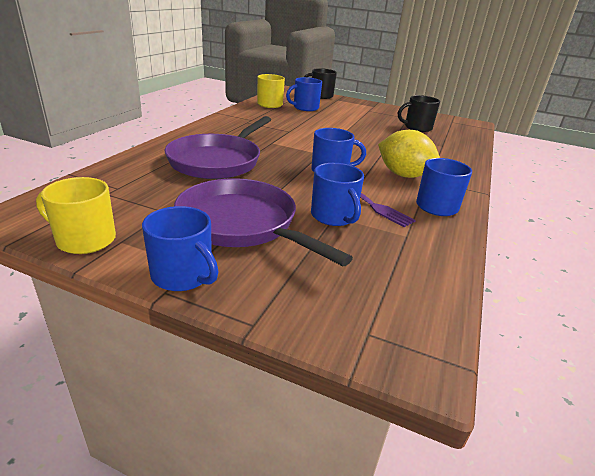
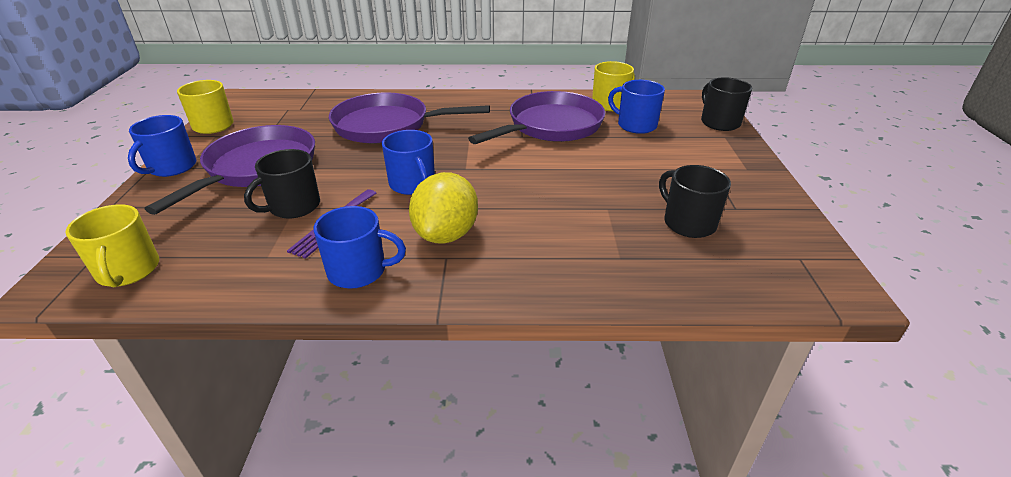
camera: 70 degrees right, 5 degrees up
blue mug [311,163,364,226] -> black mug [244,149,320,219]
none -> yellow mug [65,204,159,288]
none -> purple pan [468,91,605,144]

